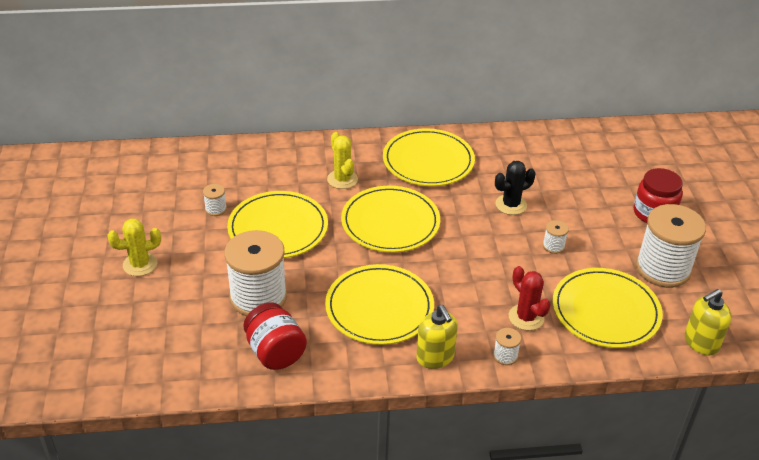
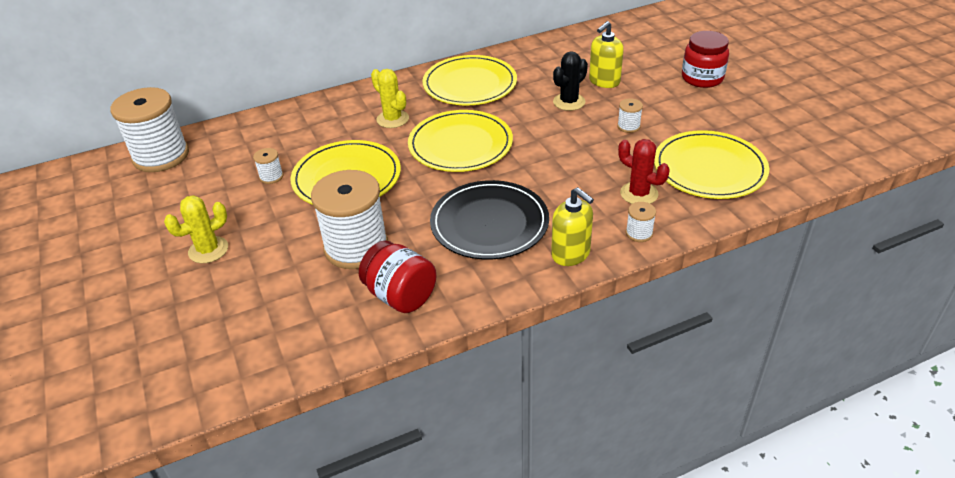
camera: 15 degrees left, 0 degrees up
yellow plate [325,264,434,345] -> black plate [430,180,549,260]
white spool [636,204,706,288] -> white spool moved to [111,87,189,172]
yellow soap dispenser [685,289,731,355] -> yellow soap dispenser moved to [589,21,624,88]

